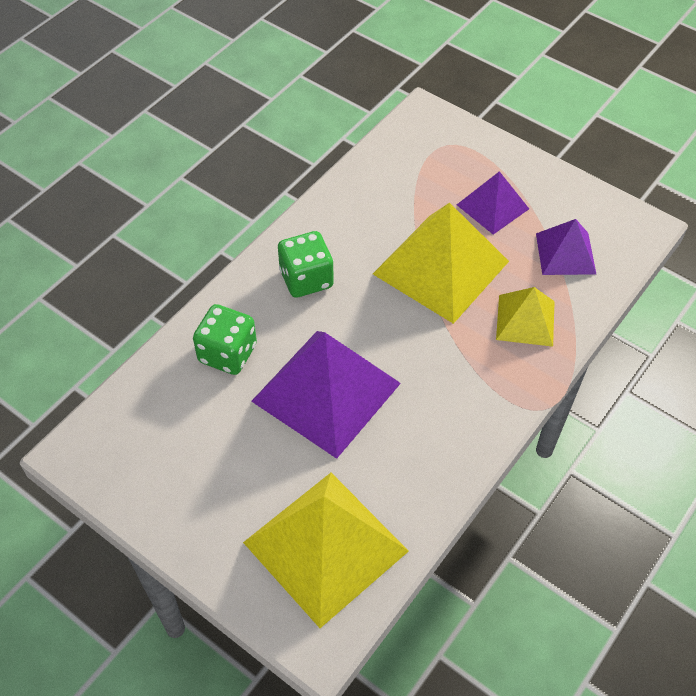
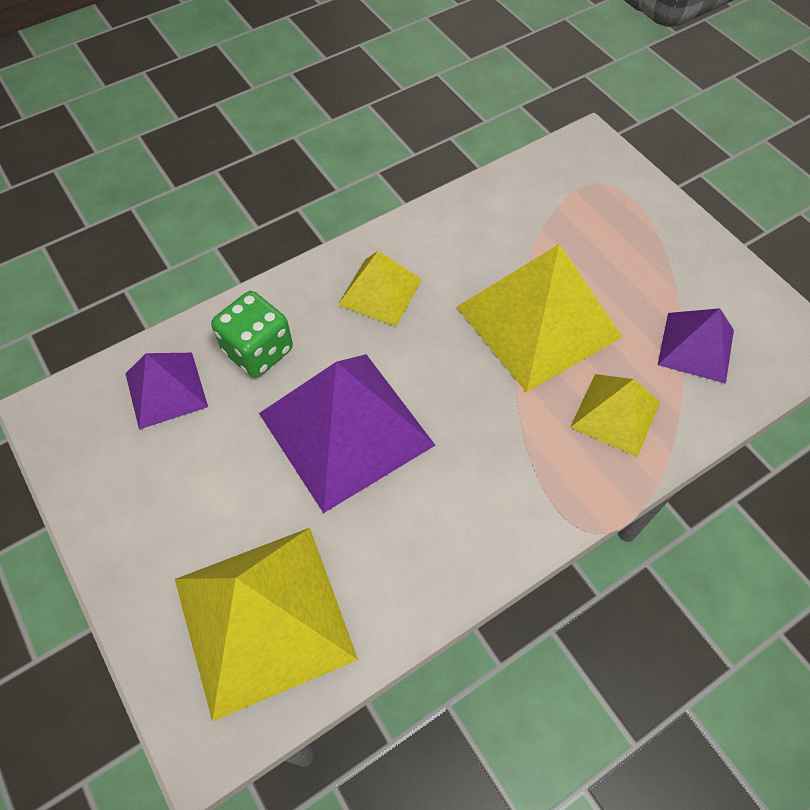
camera: 20 degrees right, 5 degrees up
green dice [278,231,334,298] -> yellow pyramid [338,251,422,327]
purple pyramid [457,171,529,235] -> purple pyramid moved to [125,353,208,429]

